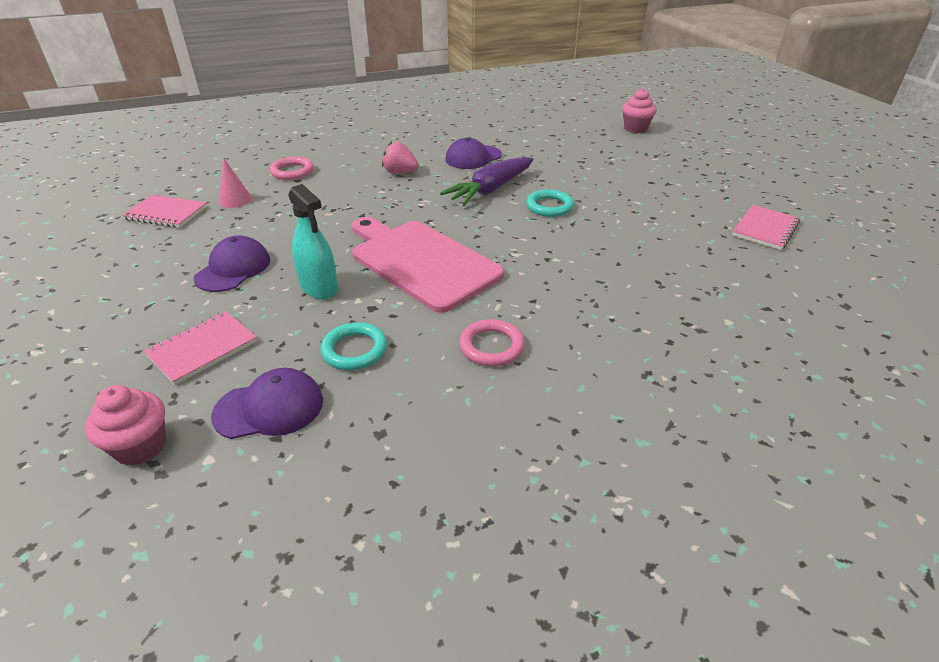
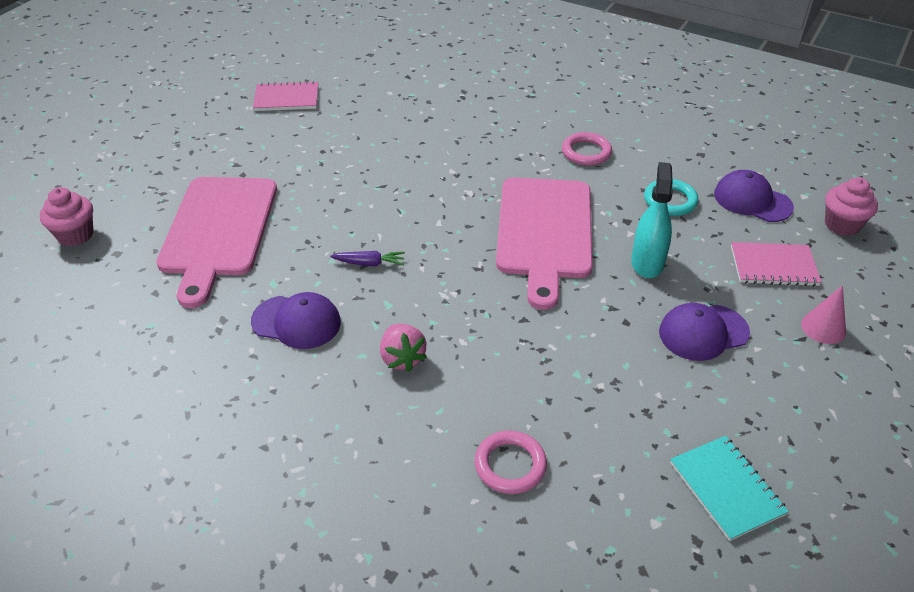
camera: 130 degrees left, 5 degrees up
pink notebook [122,195,207,228] -> turquoise notebook [670,436,789,541]
pink cone [219,158,252,208] -> pink cone moved to [801,285,846,344]
purple carrot [440,157,534,205] -> purple carrot [330,251,405,266], size x0.47
turquoise ring [526,189,574,217] -> none
none -> pink cutting board [156,177,277,308]

